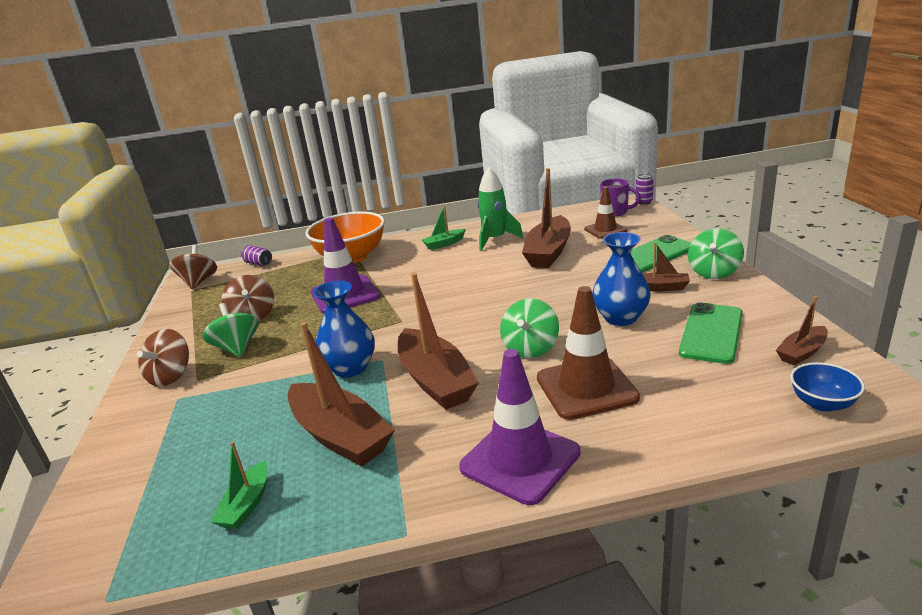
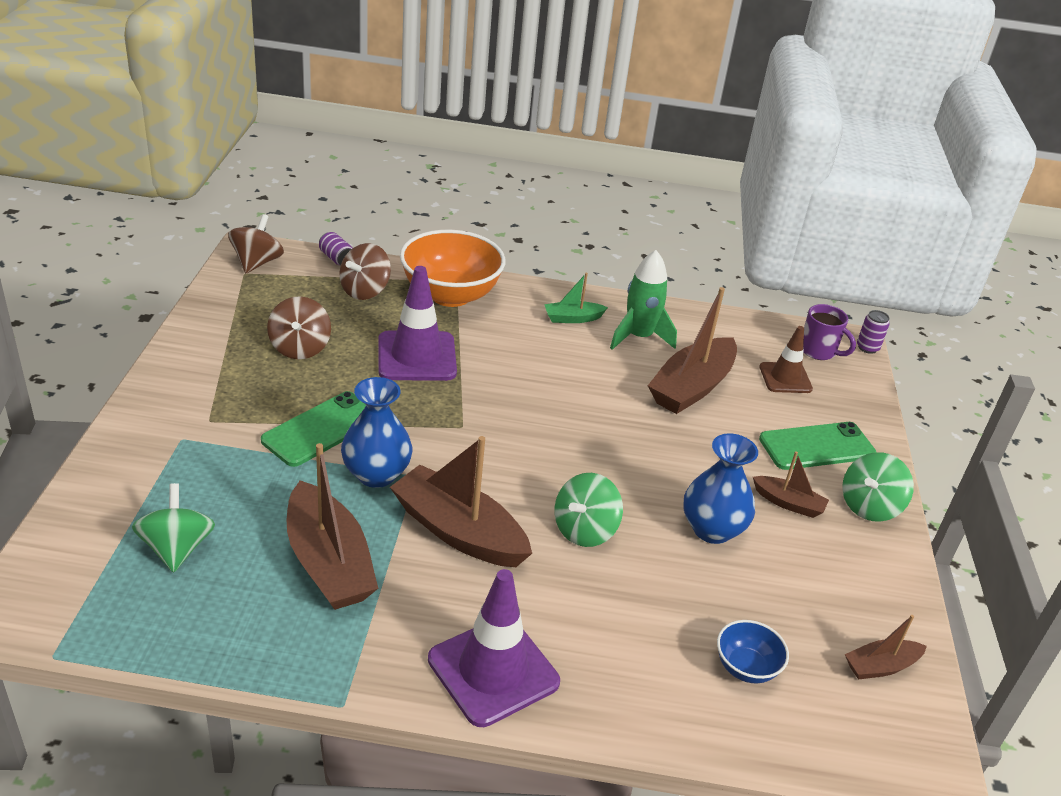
camera: 10 degrees right, 10 degrees up
brown spinning top [137,329,189,387] -> brown spinning top moved to [339,243,391,300]
green spinning top [202,303,258,357] -> green spinning top moved to [132,483,215,572]
green boat [210,442,268,529] -> none
brown boat [398,273,479,410] -> brown boat turned 135 degrees clockwise [390,436,532,567]
brown traffic cone [537,286,640,420] -> none
green phone [679,302,743,364] -> green phone moved to [261,391,366,467]
blue bowl [790,362,865,412] -> blue bowl moved to [717,620,789,683]

